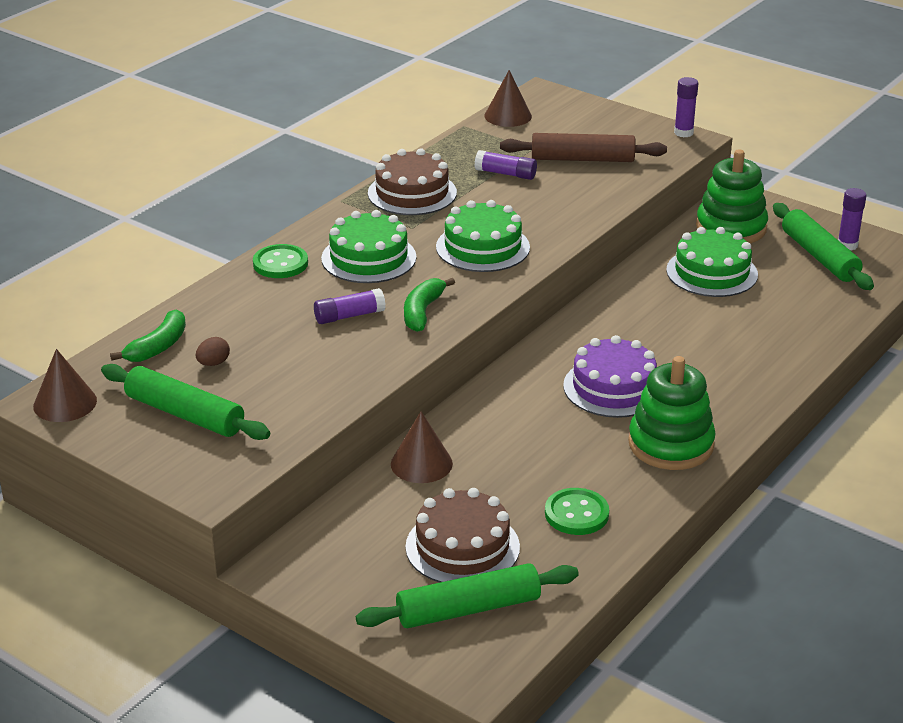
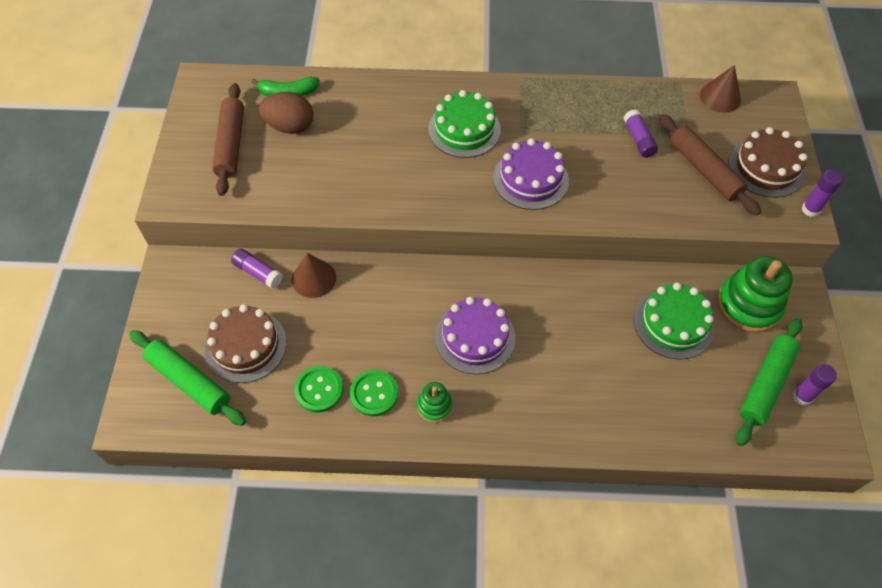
camera: 55 degrees right, 25 degrees up
brown cone [33,349,97,422] -> none
green rolling pin [101,364,270,440] -> brown rolling pin [212,83,244,196]
brown egg [196,337,230,366] -> brown egg [259,92,313,134], size x2.04
green button [253,244,308,278] -> green button moved to [350,369,398,416]
purple glue stick [314,288,386,324] -> purple glue stick moved to [231,249,283,289]
brown cake [368,148,457,215] -> brown cake moved to [728,127,807,198]
green banana [404,278,455,332] -> none
green cake [436,200,530,272] -> purple cake [493,138,569,210]
green stacking toy [628,356,716,470] -> green stacking toy [417,382,453,423], size x0.52

